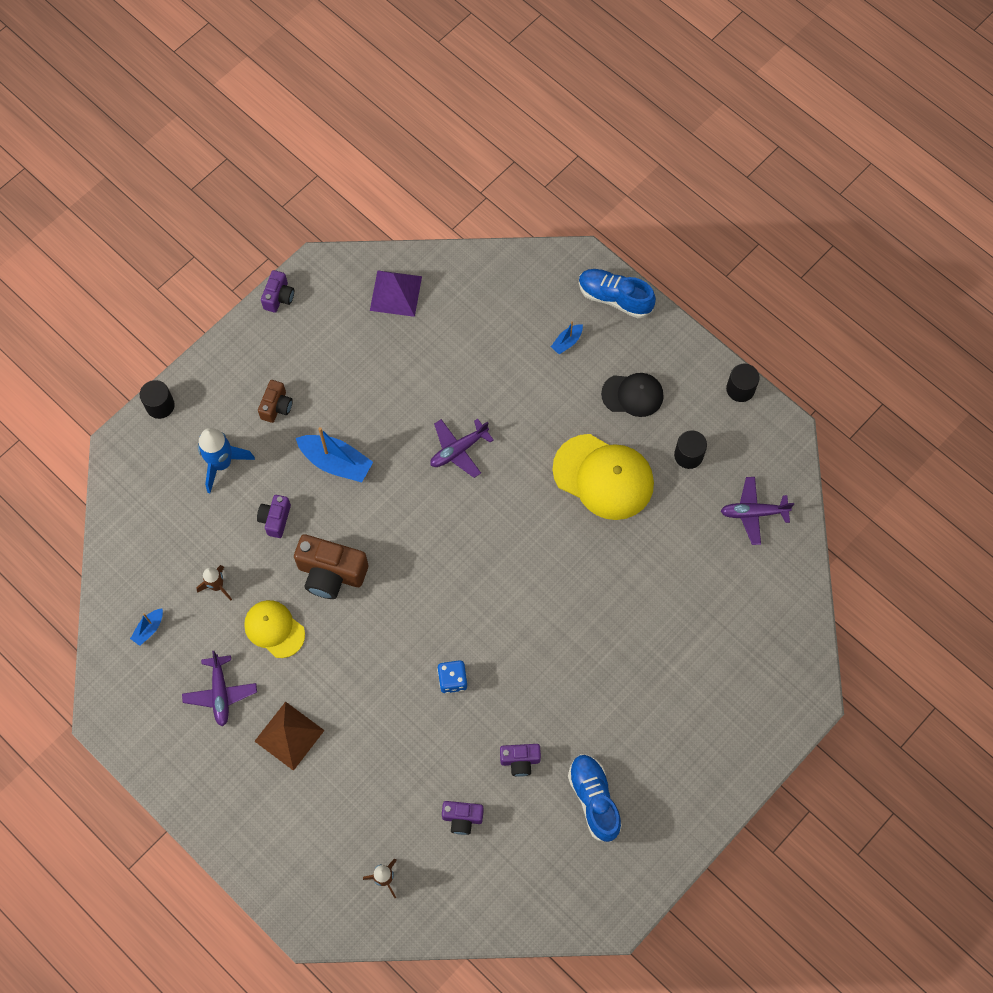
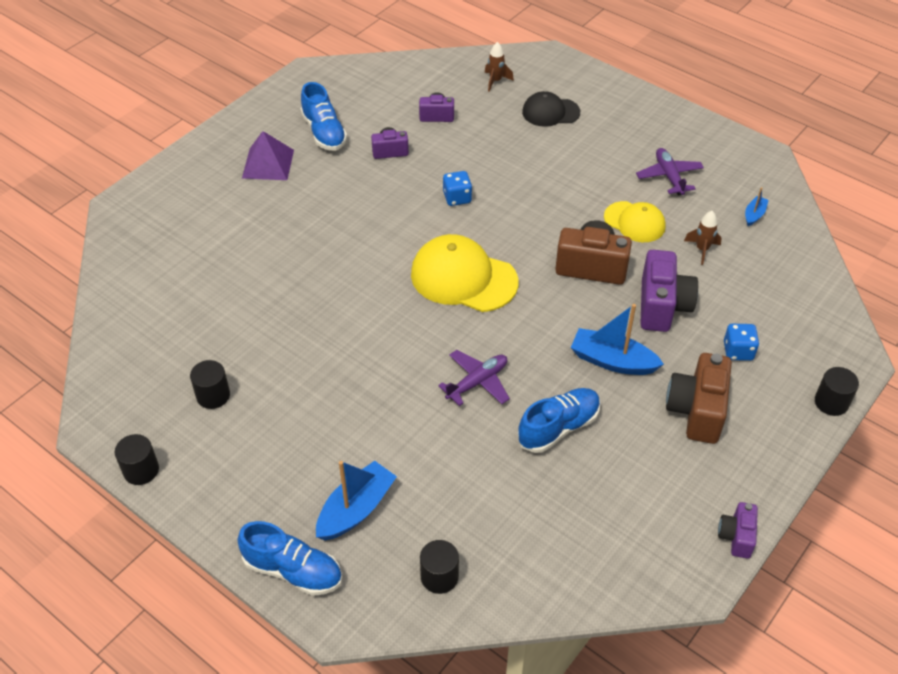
camera: 175 degrees right, 20 degrees down
blue rocket [198,428,255,493] -> blue dice [724,324,759,361]
brown pyramid [254,701,325,771] -> none
purple camera [257,495,291,538] -> purple camera [641,250,698,332], size x1.78
brown camera [258,380,293,423] -> brown camera [666,353,732,444], size x1.78
purple pyramid [370,270,422,317] -> purple pyramid moved to [242,131,294,180]
blue boat [551,321,583,354] -> blue boat [316,461,397,541], size x1.96
yellow cap [553,434,654,520] -> yellow cap moved to [411,234,519,312]
black cap [601,373,664,417] -> black cap moved to [522,91,580,127]
purple plane [721,477,794,545] -> none
none -> black cylinder [420,540,459,594]
none -> blue shoe [517,388,600,453]

